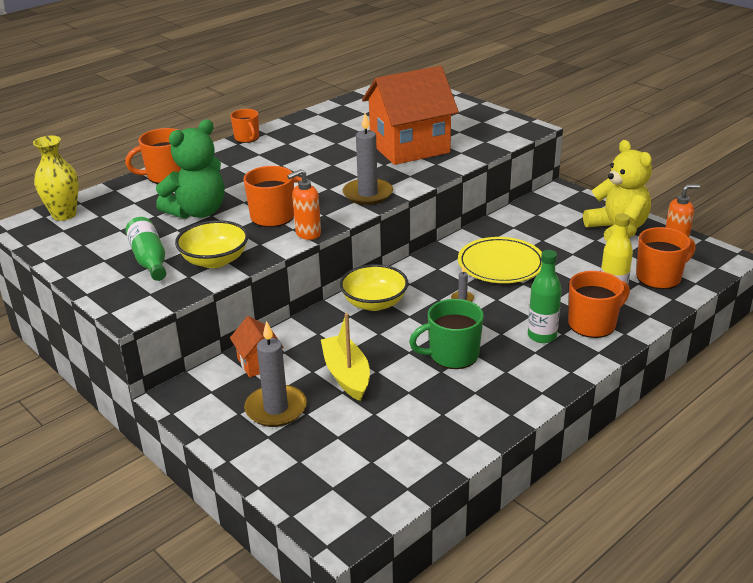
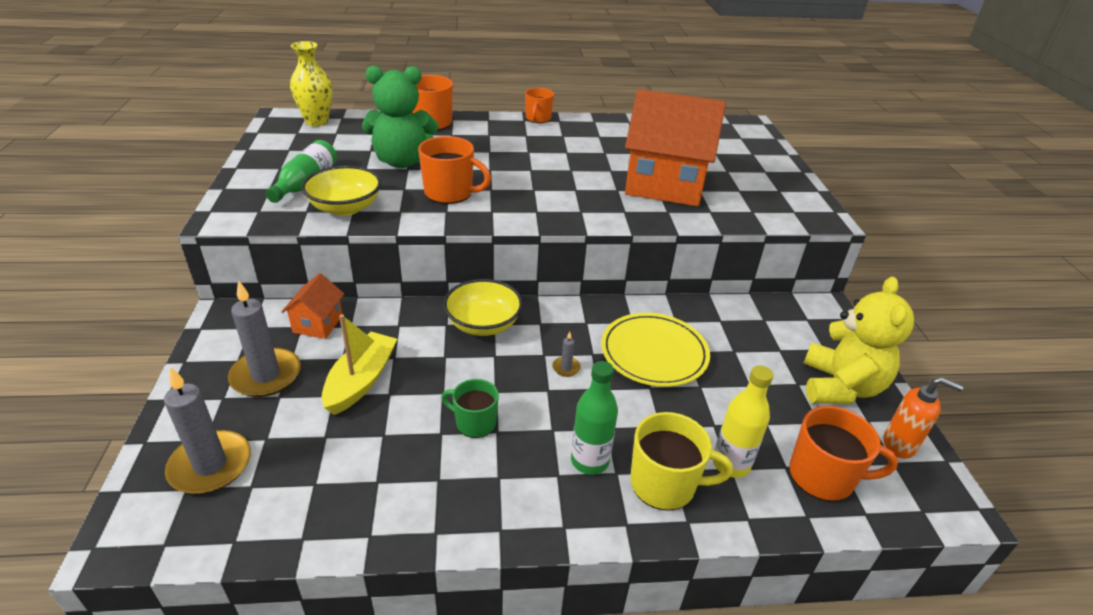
camera: 35 degrees right, 5 degrees up
orange soap dispenser [287,169,321,240] -> none
grey candle [343,113,393,205] -> grey candle moved to [164,367,251,494]
green mug [409,299,484,369] -> green mug [441,379,499,438], size x0.66
orange mug [568,271,630,338] -> yellow mug [630,412,733,511]

